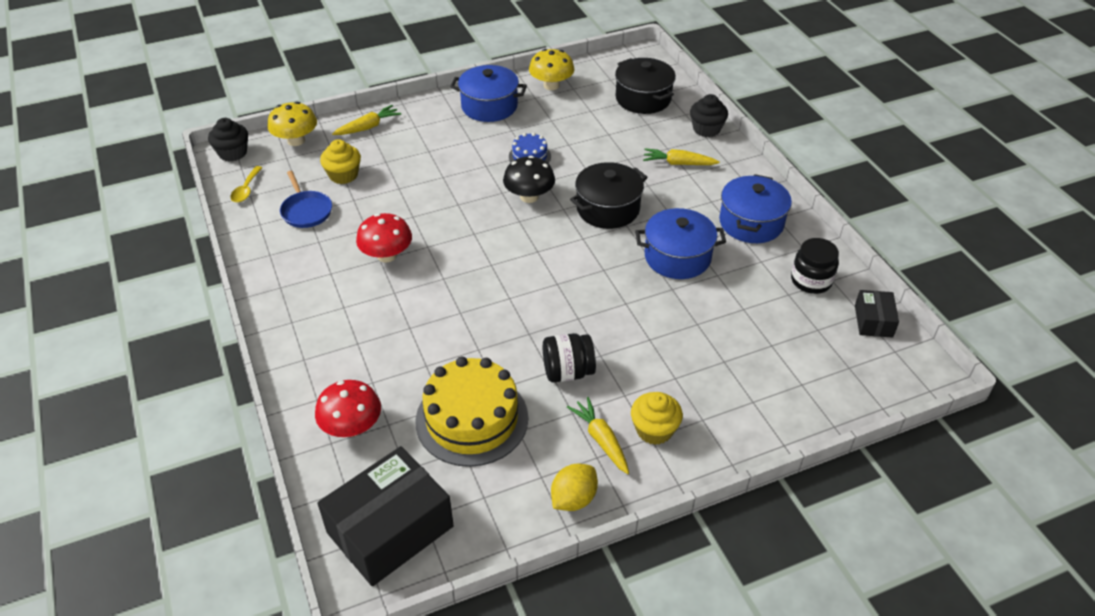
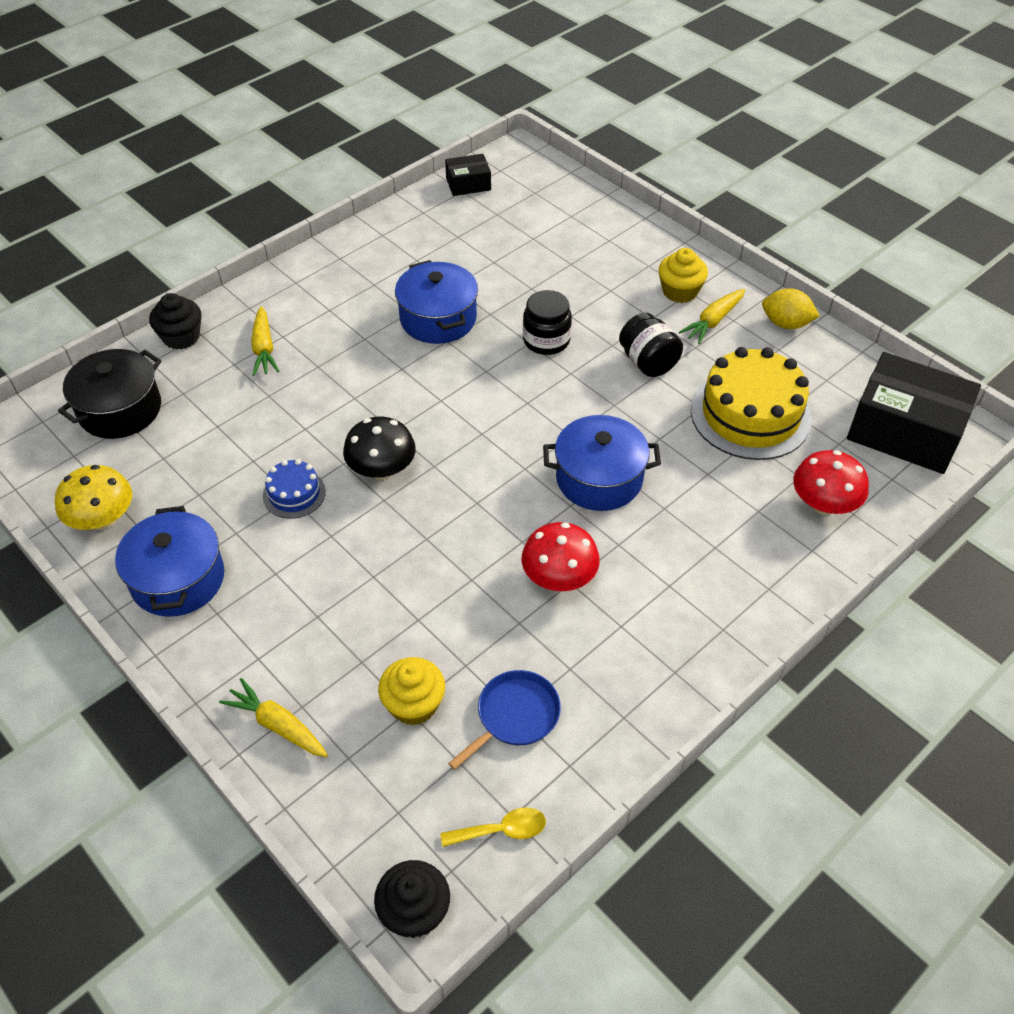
camera: 110 degrees left, 5 degrees up
yellow mushroom [268,102,317,146] -> none
black pot [570,162,648,229] -> none
blue pot [719,174,792,243] -> blue pot moved to [543,415,661,511]
black jar [791,238,839,294] -> black jar moved to [523,290,572,355]

